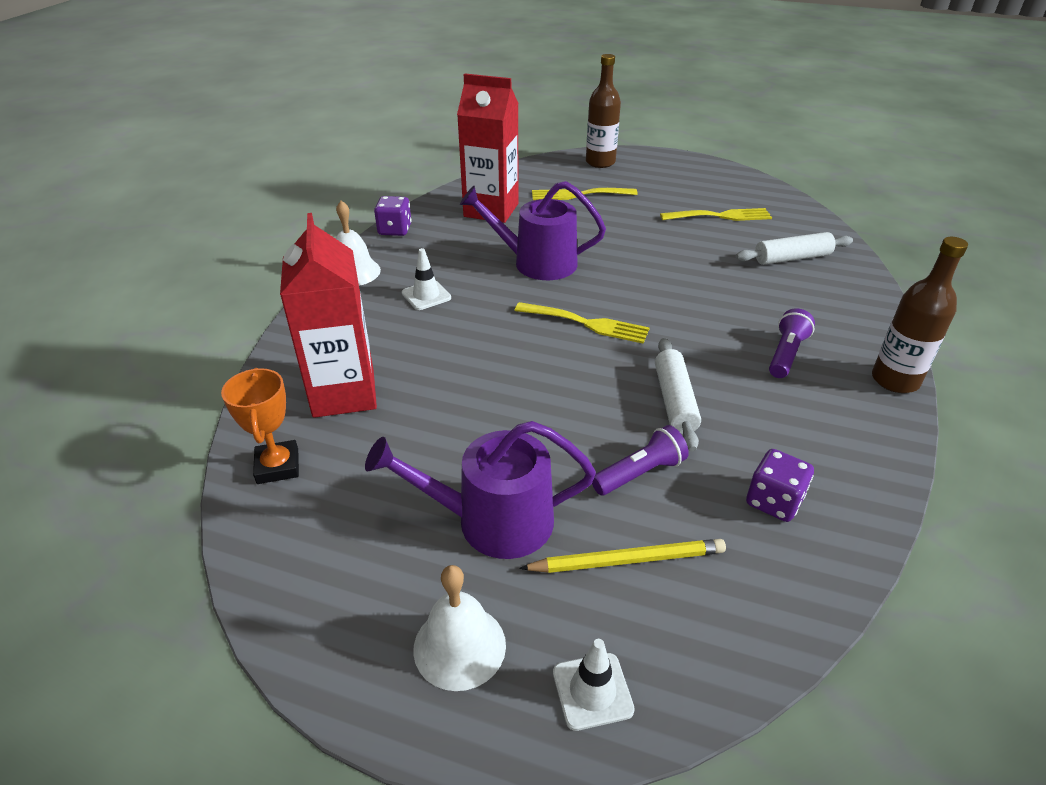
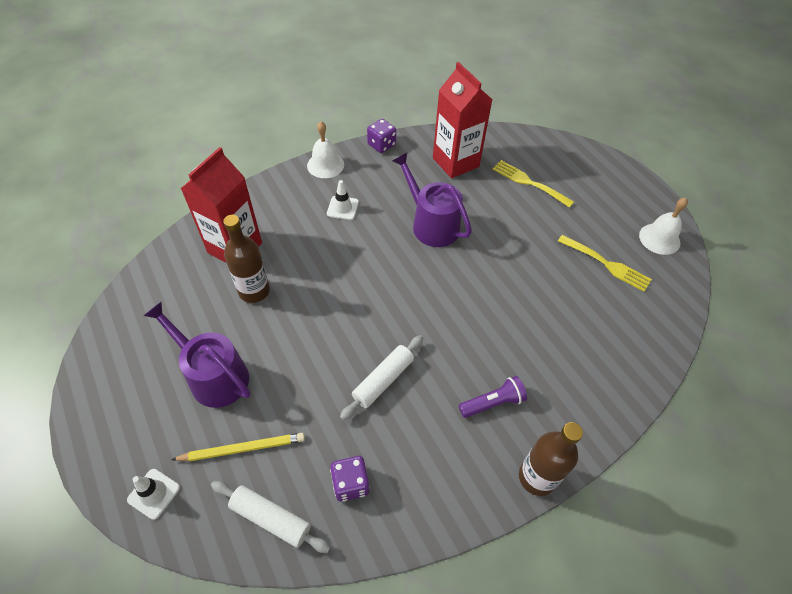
camera: 40 degrees right, 15 degrees up
orange trophy [221,368,299,484] -> none
white bell [413,565,506,691] -> white bell moved to [639,198,688,255]
yellow fork [514,302,650,344] -> none
yellow pencil [519,539,726,573] -> yellow pencil turned 45 degrees counterclockwise [171,433,305,461]
brown bottle [586,54,621,168] -> brown bottle moved to [223,215,270,303]
purple flashlight [592,425,689,495] -> none
white rolling pin [736,232,853,265] -> white rolling pin moved to [211,481,330,553]

